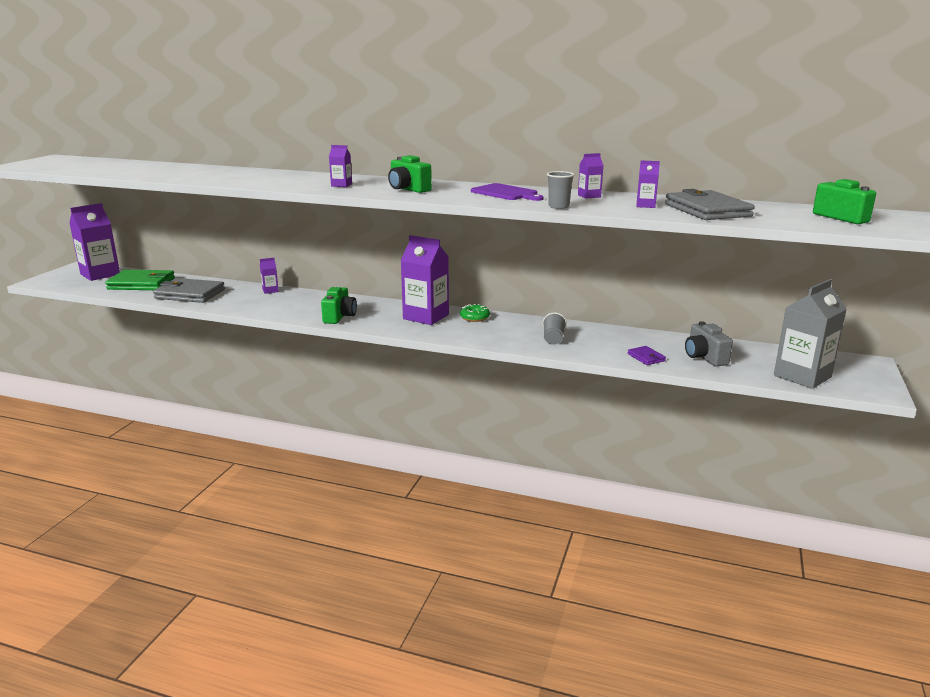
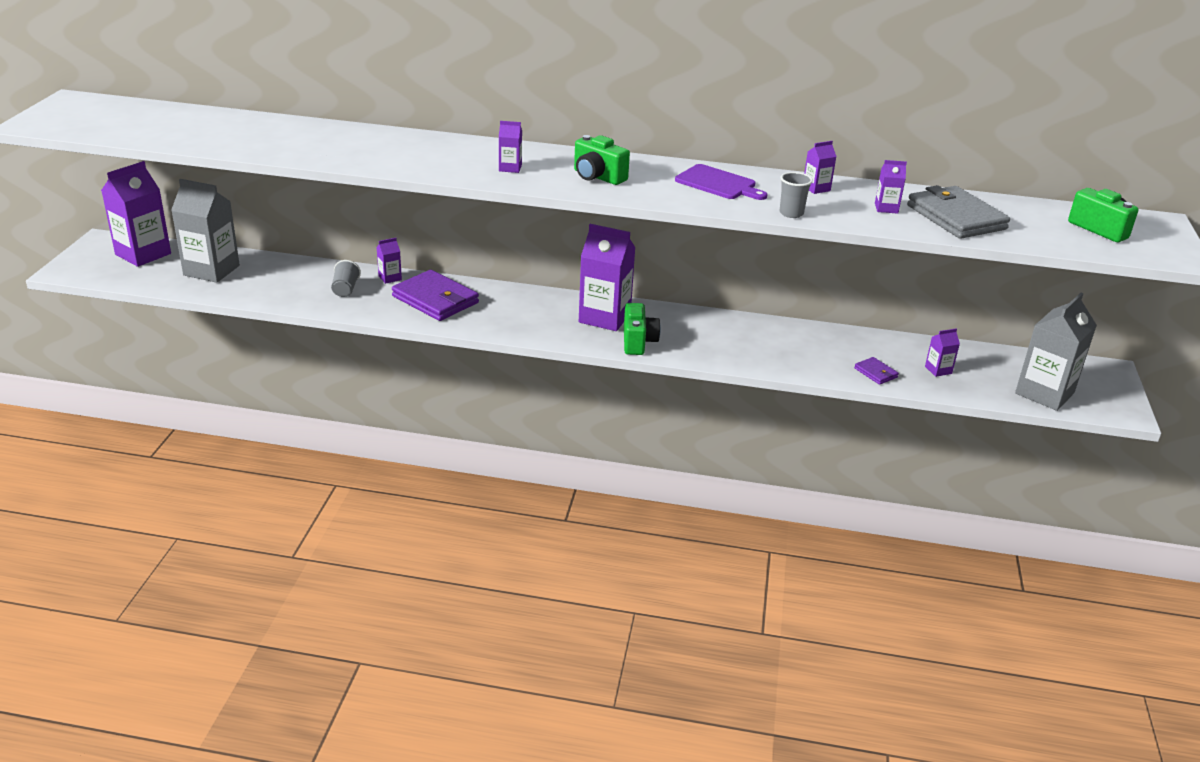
camera: 10 degrees left, 10 degrees up
green wallet [105,270,175,290] -> grey carton [171,179,240,283]
grey wallet [153,278,225,303] -> none
green camera [321,287,357,324] -> green camera moved to [624,303,661,355]
green donut [460,304,490,322] -> none
grey cup [542,312,567,345] -> grey cup moved to [331,260,361,297]
grey camera [685,321,733,367] -> purple carton [925,328,960,377]
none -> purple wallet [392,270,479,321]

